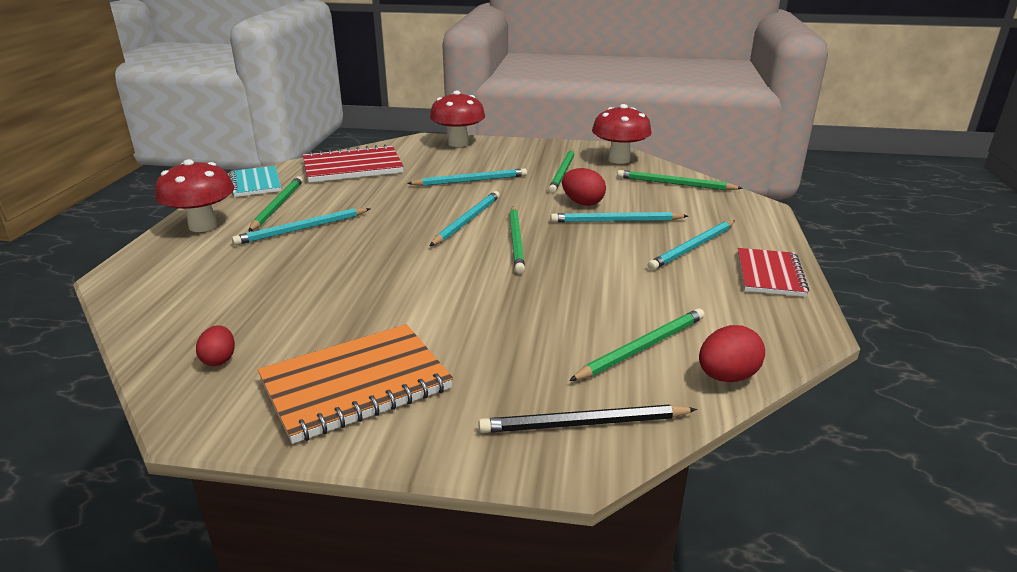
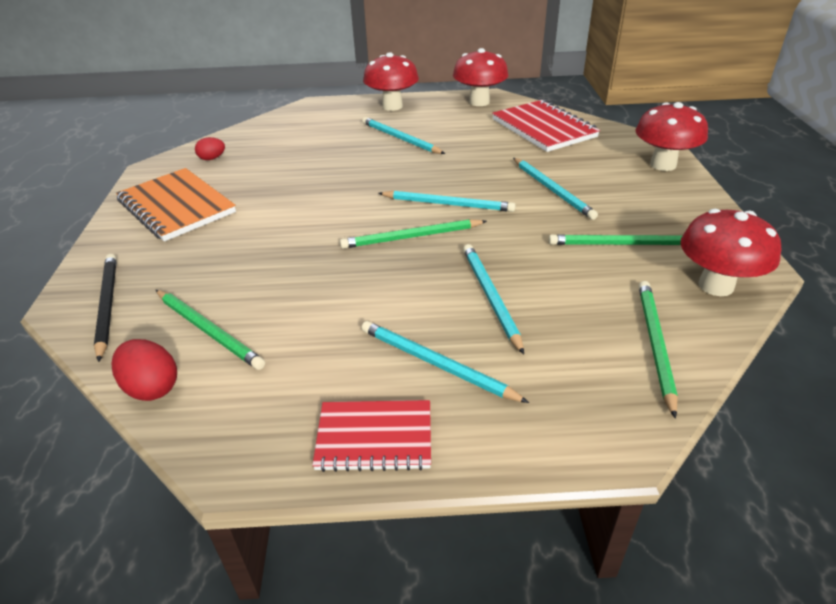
camera: 80 degrees right, 10 degrees up
turquoise notebook [229,166,281,197] -> red mushroom [453,48,508,106]
green pencil [248,176,303,232] -> none
red egg [562,168,606,206] -> none

